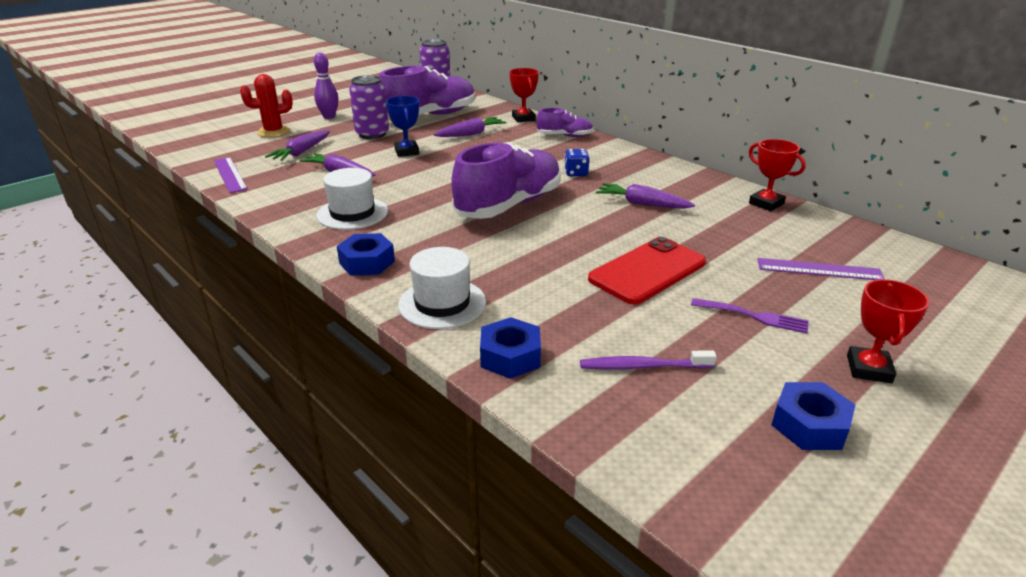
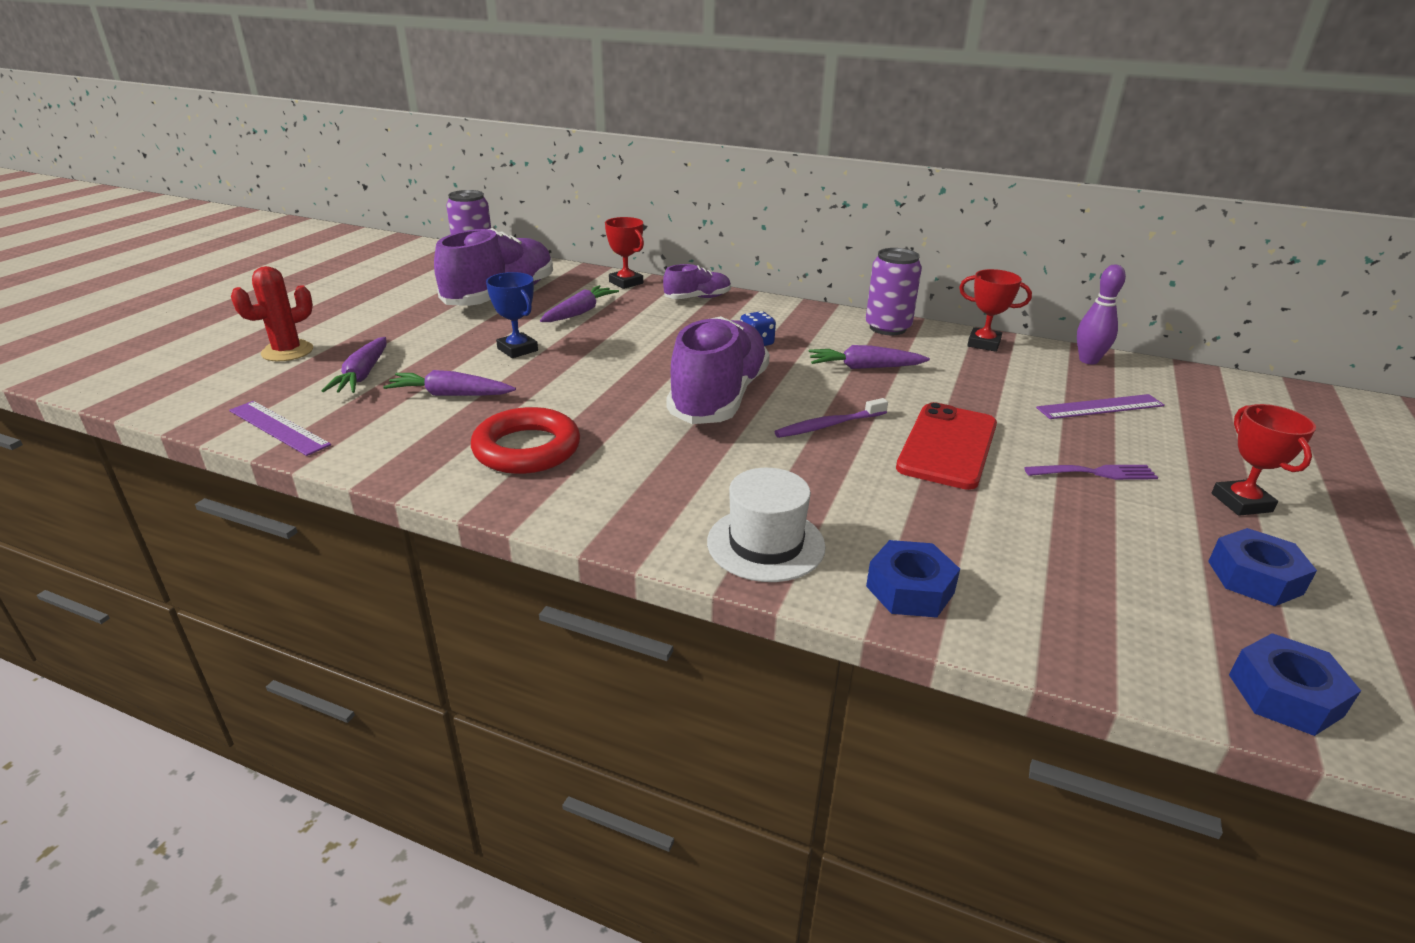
camera: 25 degrees left, 0 degrees up
purple bowling pin [314,53,338,119] -> purple bowling pin moved to [1077,265,1126,365]
white hat [317,168,388,230] -> red ring [471,407,580,474]
blue nut [337,233,395,276] -> blue nut moved to [1229,633,1361,736]
purple can [349,75,389,139] -> purple can moved to [866,248,922,335]
purple toothbrush [580,350,717,370] -> purple toothbrush moved to [774,398,888,438]

